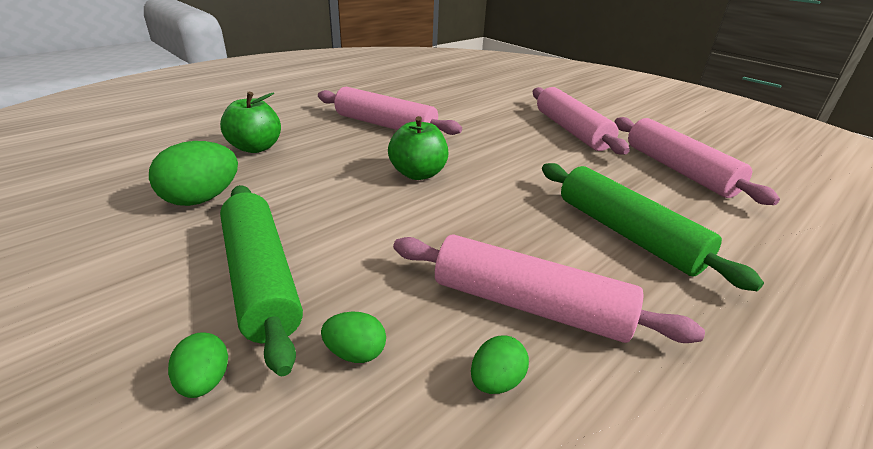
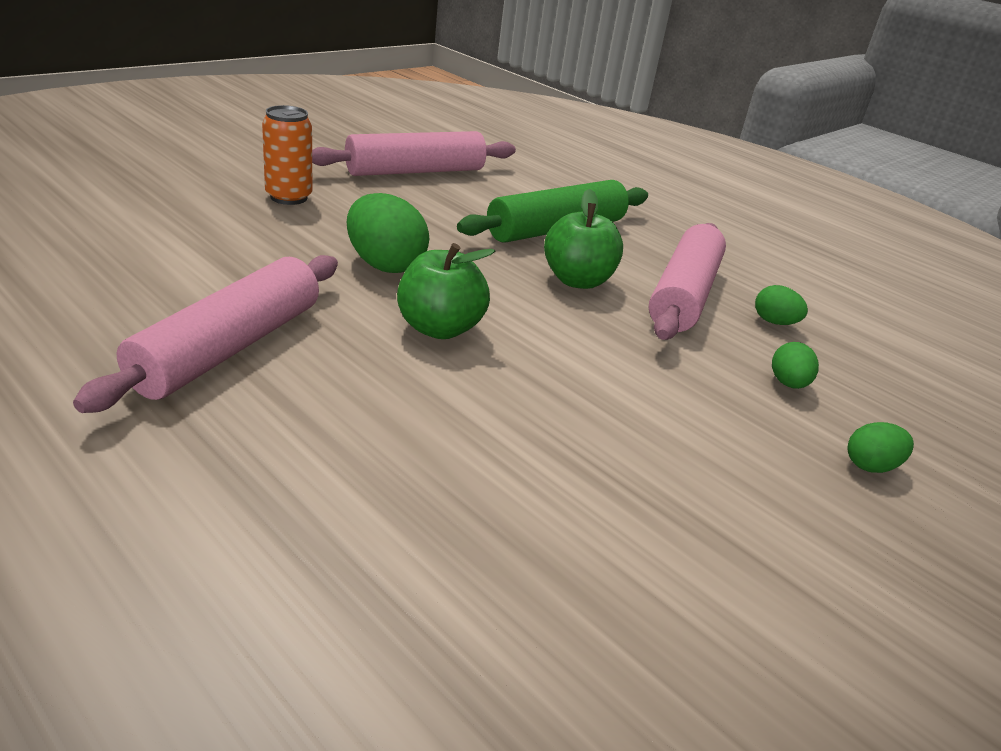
camera: 95 degrees left, 0 degrees up
green egg [149,141,238,206] -> green egg moved to [347,193,429,273]
green apple [220,92,281,153] -> green apple moved to [544,189,623,289]
green rolling pin [220,185,303,376] -> none
pink rolling pin [533,87,630,155] -> orange can [262,105,312,205]

